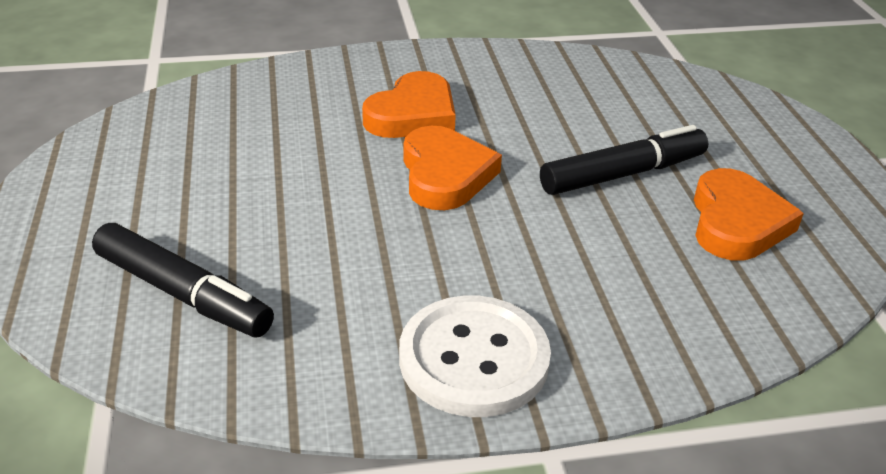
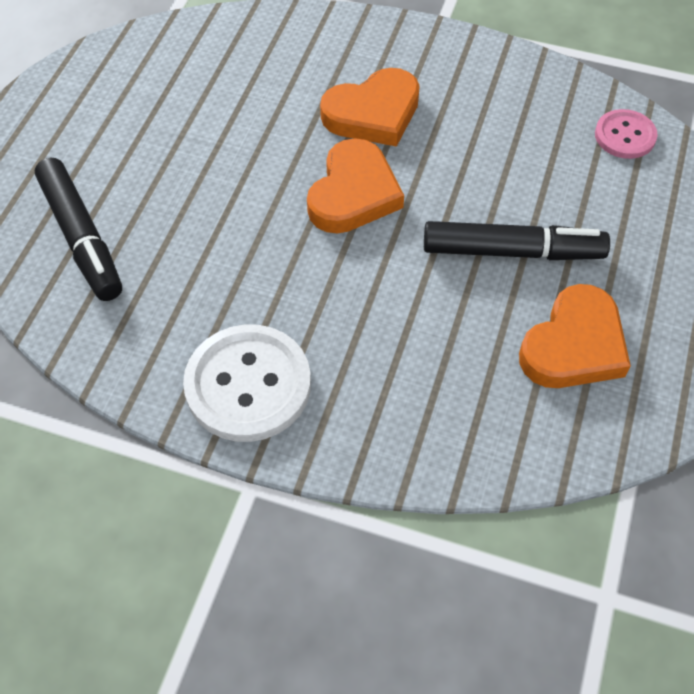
camera: 30 degrees right, 20 degrees up
none -> pink button [595,109,658,159]

